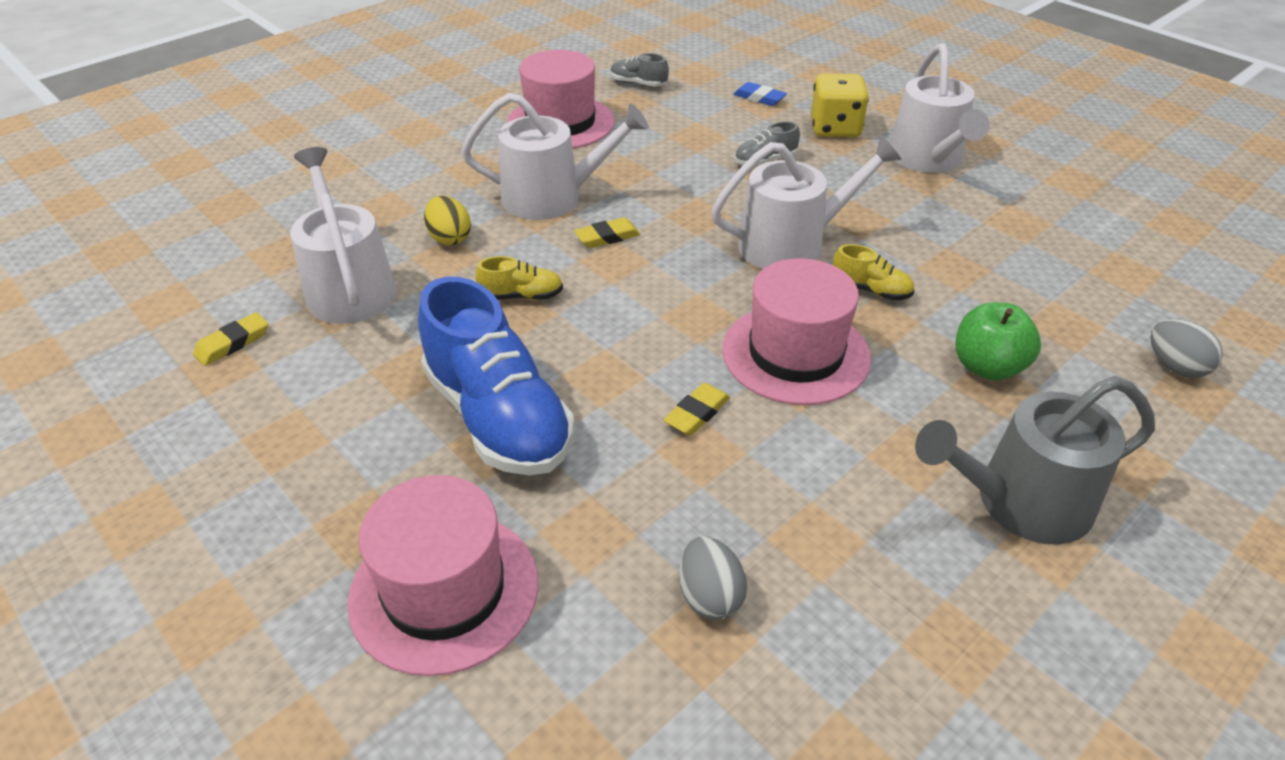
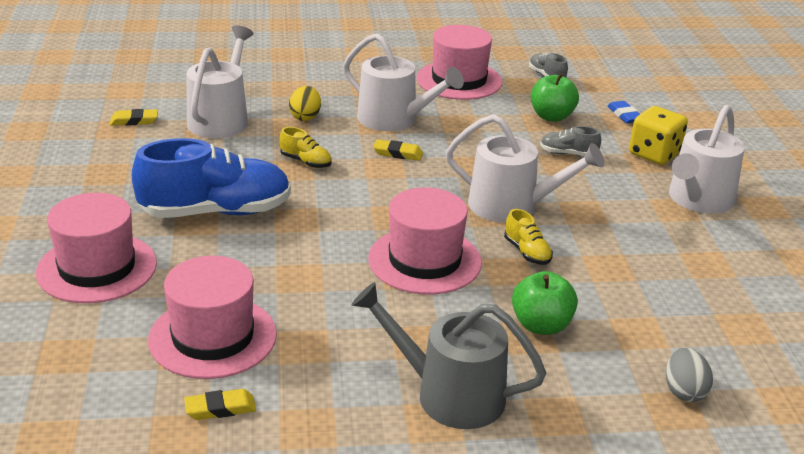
camera: 35 degrees right, 10 degrees down
blue shoe [418,277,574,476] -> blue shoe turned 105 degrees counterclockwise [132,138,291,218]
yellow eraser [663,383,730,435] -> yellow eraser moved to [184,389,256,420]
grey egg [679,536,747,620] -> pink hat [148,256,277,379]
none -> green apple [531,73,579,122]

